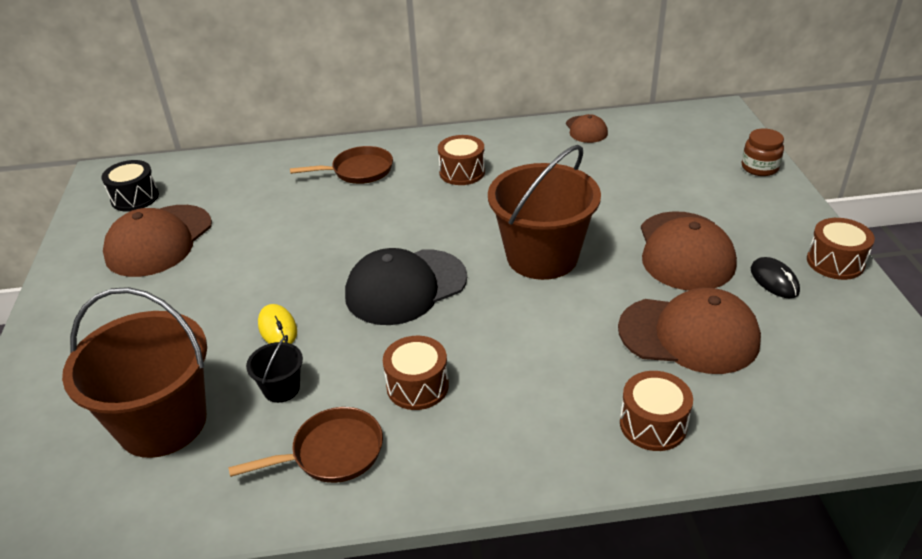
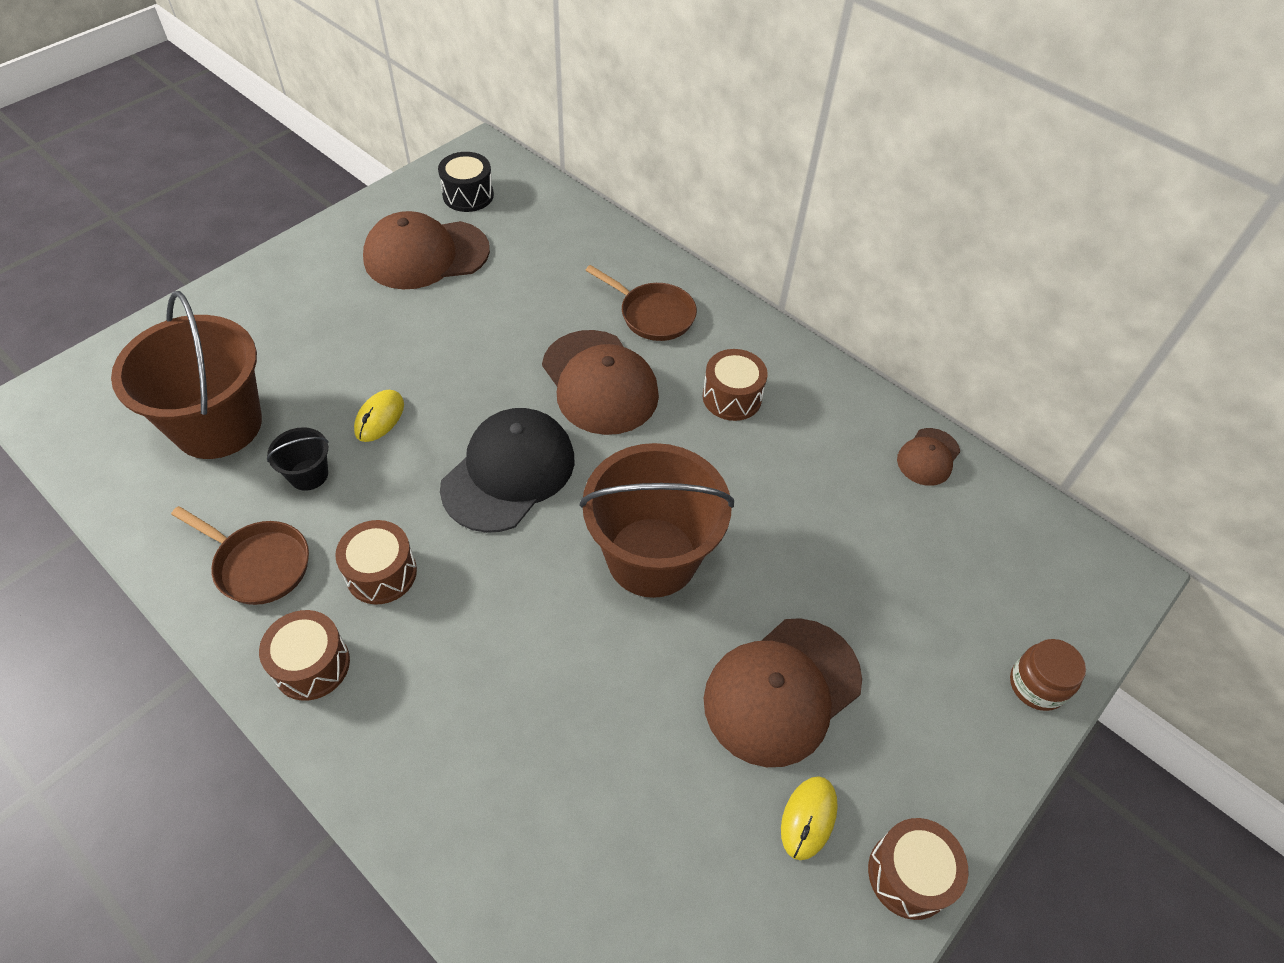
camera: 45 degrees right, 15 degrees up
black cap [345,248,467,325] -> black cap turned 105 degrees clockwise [440,408,575,533]
brown cap [618,288,761,374] -> brown cap moved to [542,330,659,435]
brown drum [620,371,693,451] -> brown drum moved to [259,610,350,701]
black mouse [751,257,800,299] -> yellow mouse [781,776,838,860]

